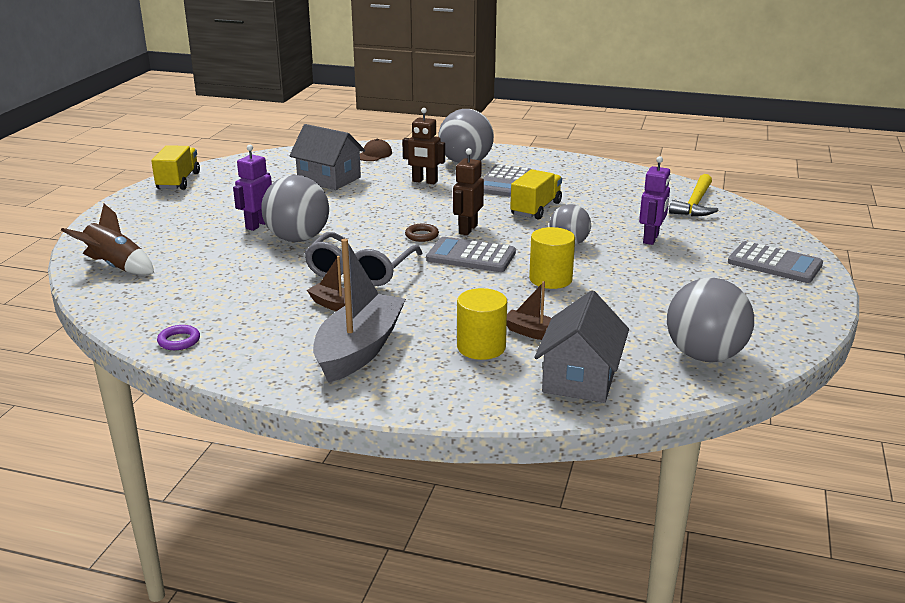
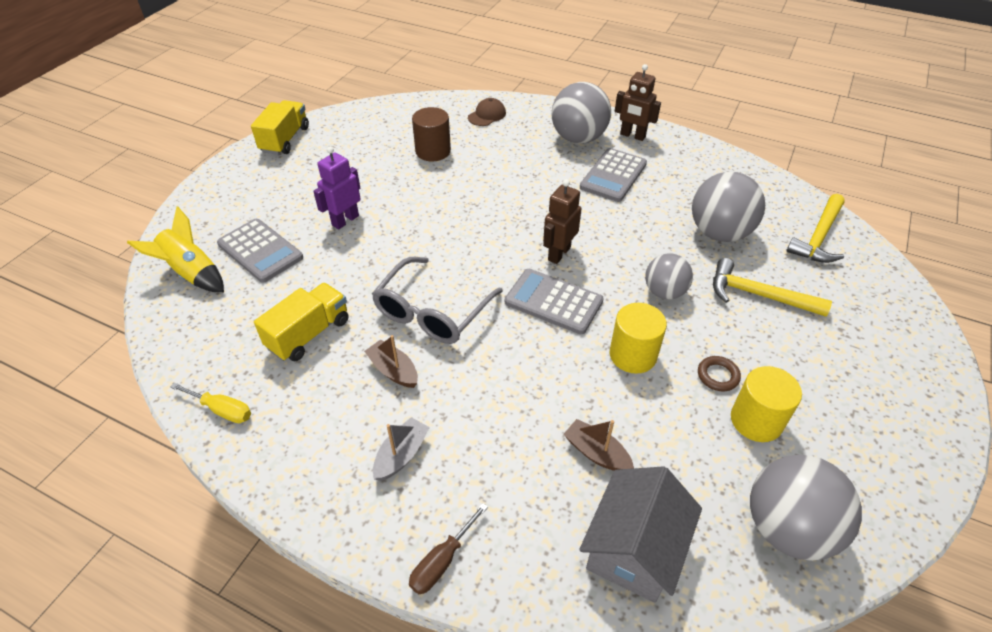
camera: 10 degrees right, 20 degrees up
brown rocket [61,204,154,275] -> yellow rocket [127,206,224,292]
purple ring [157,325,200,350] -> yellow screwdriver [170,383,251,423]
grey ball [261,175,329,242] -> grey ball moved to [692,172,765,242]
grey house [289,124,365,190] -> brown cylinder [412,107,451,161]
grey boat [313,239,406,383] -> grey boat [373,417,430,481], size x0.48
brown robot [402,108,445,184] -> brown robot moved to [615,64,661,141]
brown ring [405,224,439,242] -> brown ring moved to [698,356,741,391]
yellow cylinder [457,288,507,360] -> yellow cylinder moved to [731,366,802,442]
yellow truck [510,169,562,220] -> yellow truck moved to [254,283,349,361]
purple robot [639,156,671,245] -> yellow hammer [713,258,832,317]
grey calculator [728,241,823,283] -> grey calculator moved to [217,219,303,283]
none -> brown screwdriver [409,503,488,594]

